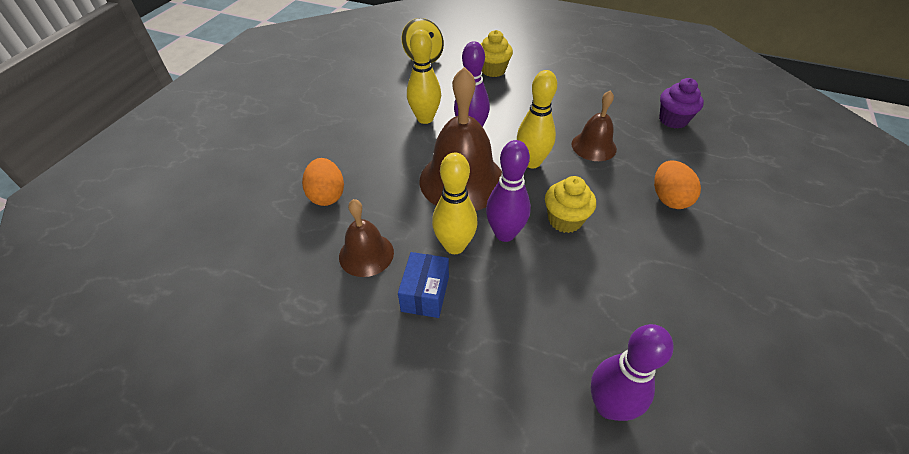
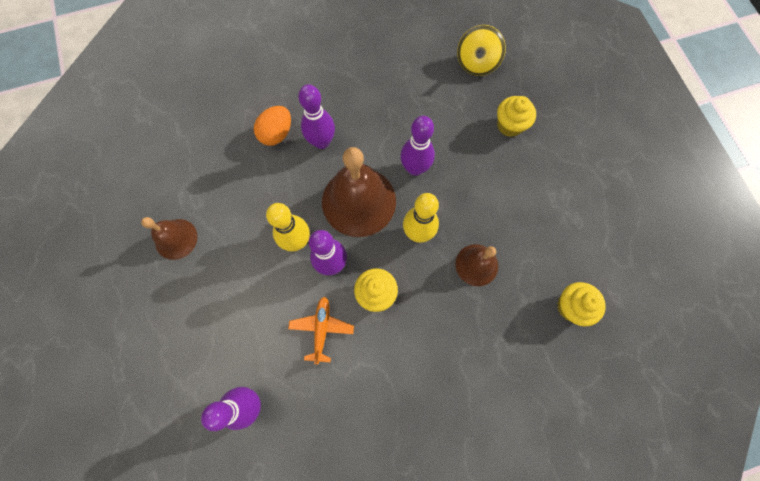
camera: 50 degrees right, 25 degrees up
brown bell [339,199,394,277] -> brown bell moved to [141,217,197,260]
blue box [398,252,449,318] -> none
yellow bowling pin [407,29,441,124] -> none
orange egg [654,161,701,209] -> none
purple cupcake [659,78,704,129] -> yellow cupcake [557,282,606,327]
none -> orange plane [288,296,354,364]
none -> purple bowling pin [298,84,335,149]

